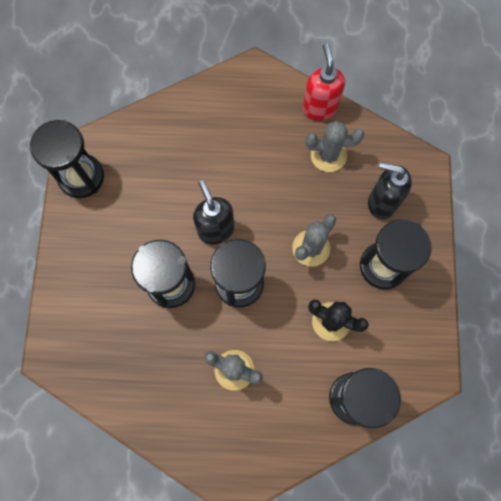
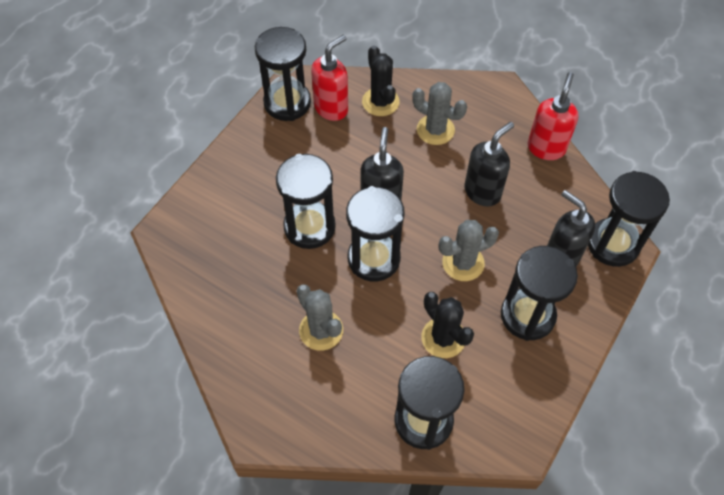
camera: 30 degrees right, 15 degrees down
grey cactus [306,121,364,172] -> grey cactus moved to [412,82,467,145]
none -> red soap dispenser [311,35,348,121]
none -> black cactus [362,46,400,116]
none -> black soap dispenser [464,122,514,207]
none -> black hourglass [588,171,670,267]

